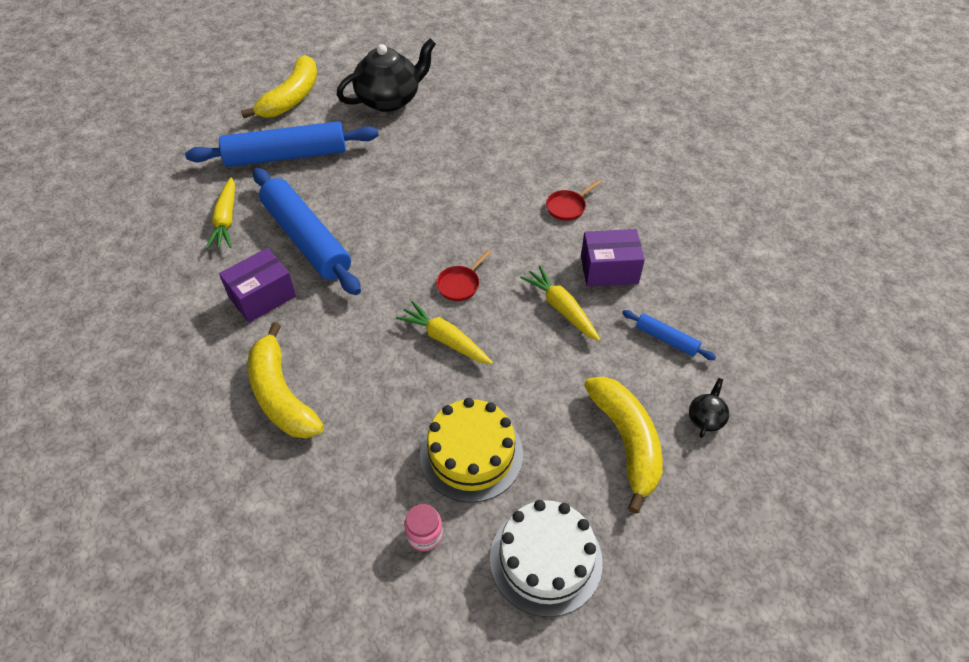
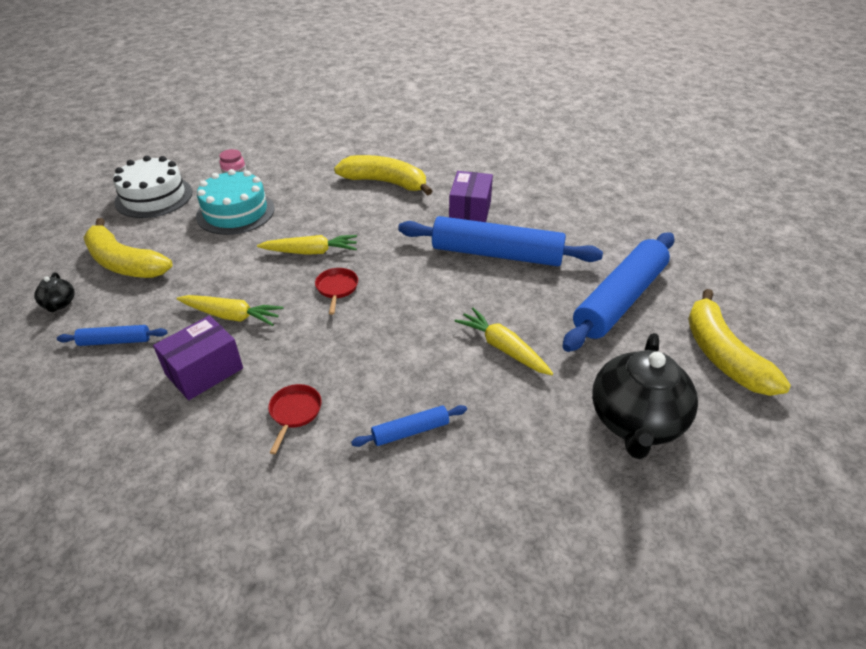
camera: 140 degrees right, 10 degrees down
yellow carrot [206,177,235,249] -> yellow carrot moved to [455,308,553,375]
yellow cake [420,398,523,503] -> turquoise cake [196,169,275,235]
none -> blue rolling pin [351,405,467,447]

